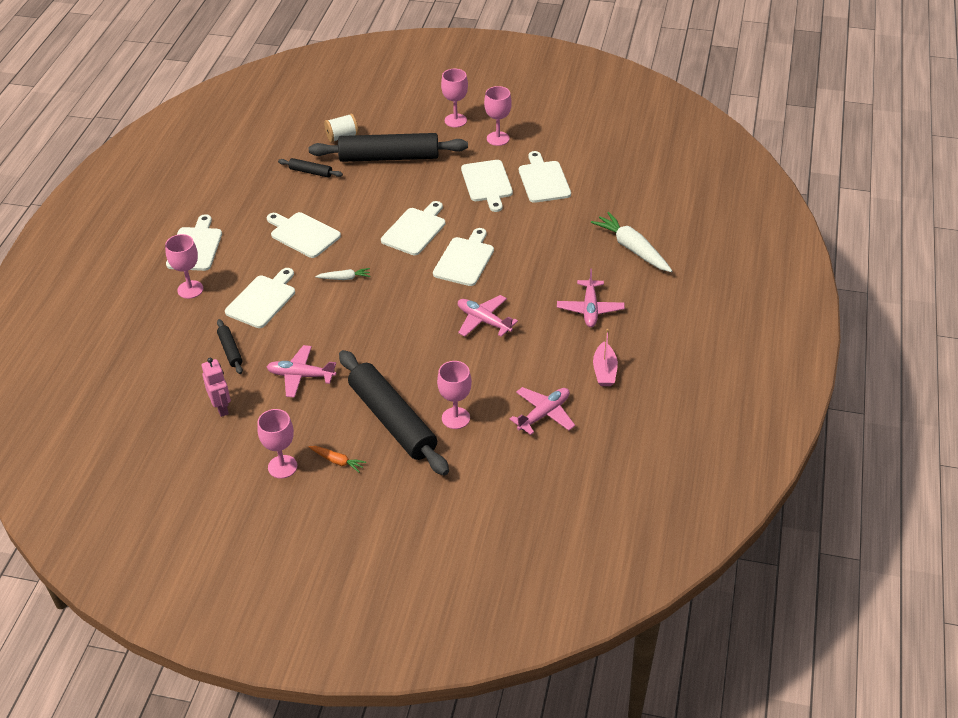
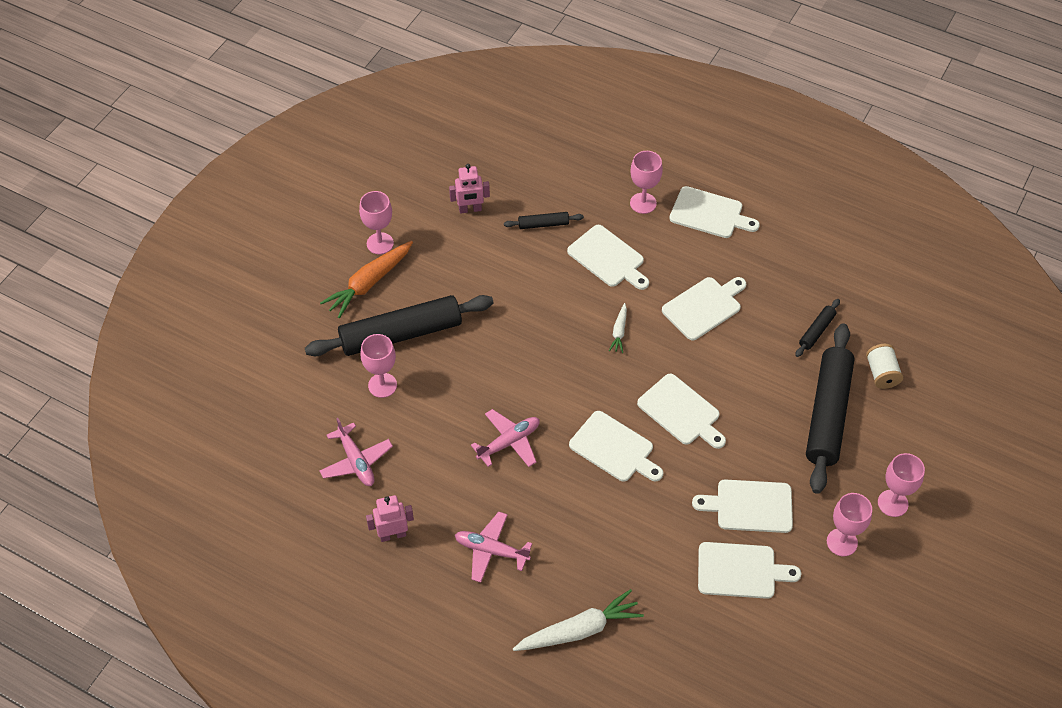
camera: 105 degrees right, 10 degrees up
pink plane [267,345,336,398] -> none
orange carrot [308,446,366,473] -> orange carrot [320,241,413,318], size x1.96
pink boat [593,329,618,386] -> pink robot [366,495,414,542]

